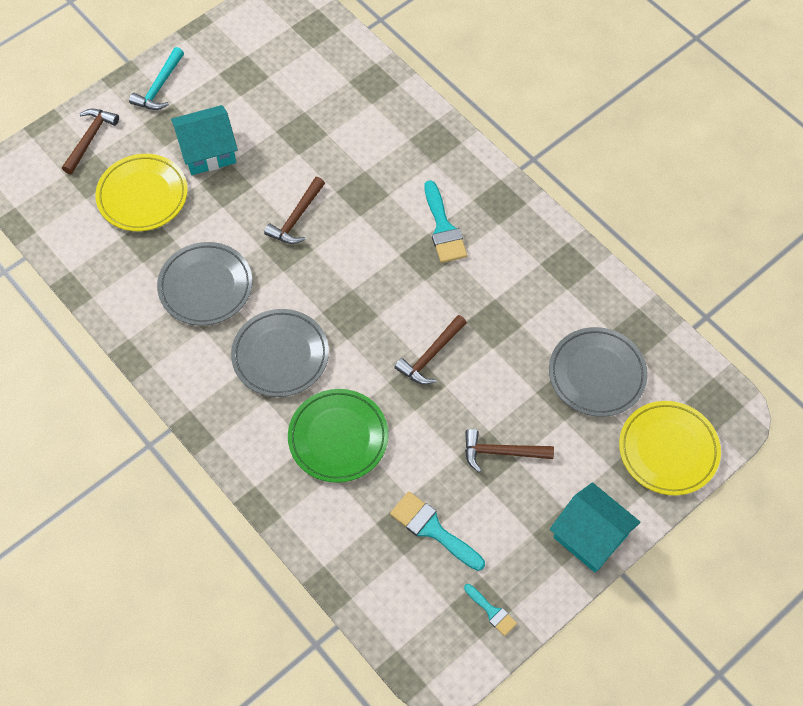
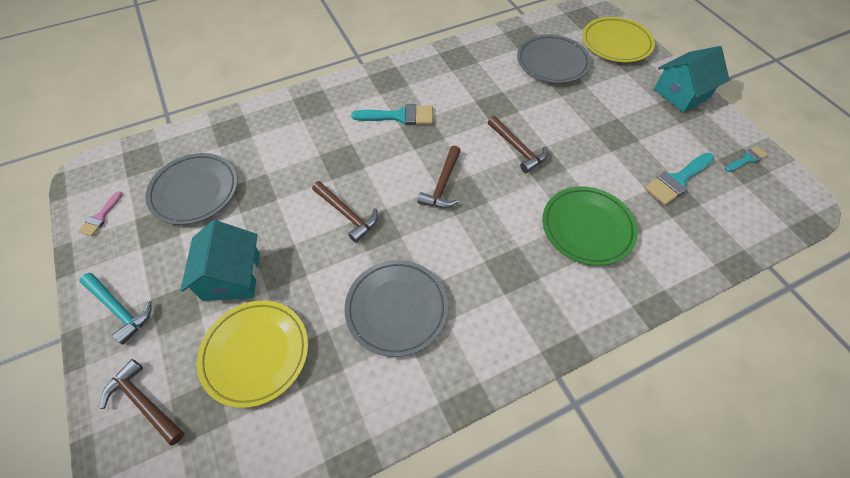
camera: 75 degrees left, 5 degrees down
grey plate [231,309,329,397] -> grey plate moved to [145,153,238,225]
brown hammer [465,429,554,472] -> brown hammer moved to [418,146,461,208]
none -> pink brush [78,191,123,236]

